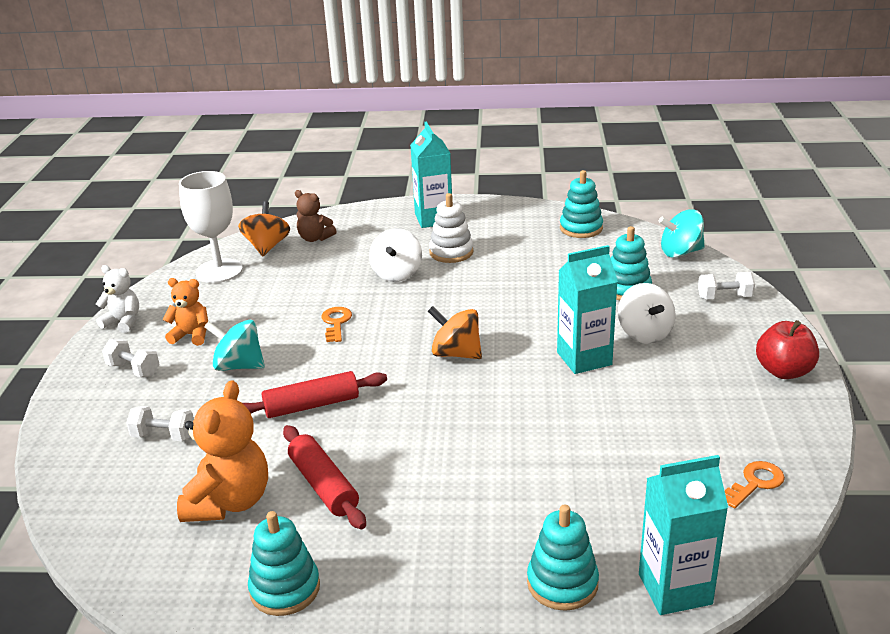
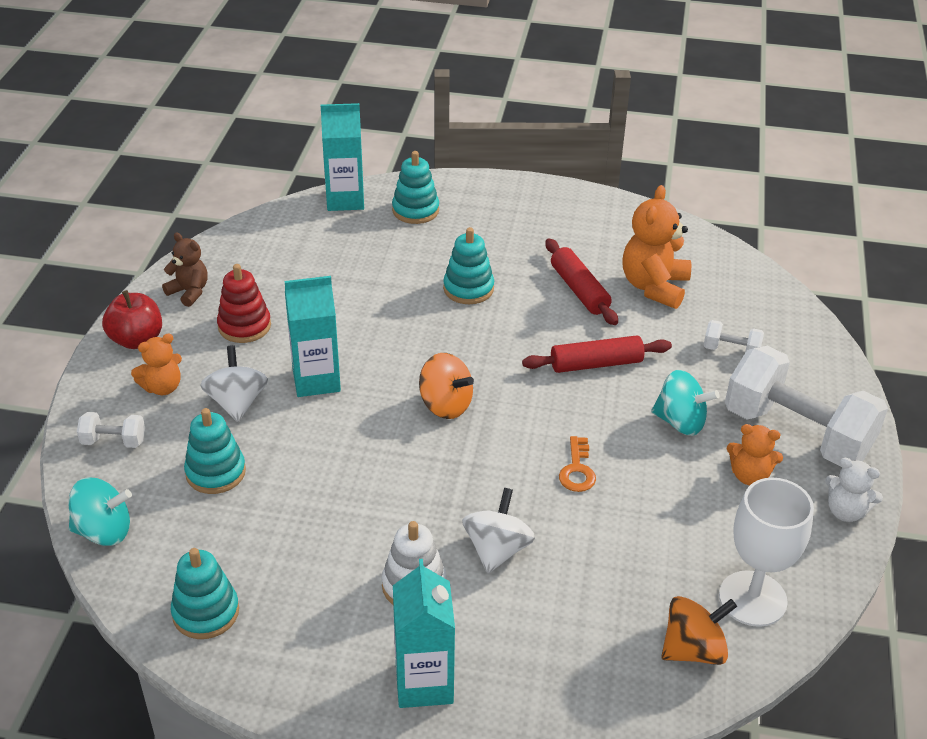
camera: 175 degrees left, 10 degrees up
white dumbbell [102,339,160,377] -> white dumbbell [725,346,888,466], size x2.38
orange spinning top [238,201,290,256] -> orange spinning top turned 120 degrees counterclockwise [661,596,737,665]
turquoise stacking toy [248,511,320,616] -> turquoise stacking toy moved to [443,227,494,304]
brown teddy bear [295,190,337,242] -> brown teddy bear moved to [162,233,208,307]
orange key [725,461,785,508] -> none
none -> orange teddy bear [131,333,182,395]
none -> red stacking toy [217,264,271,343]

